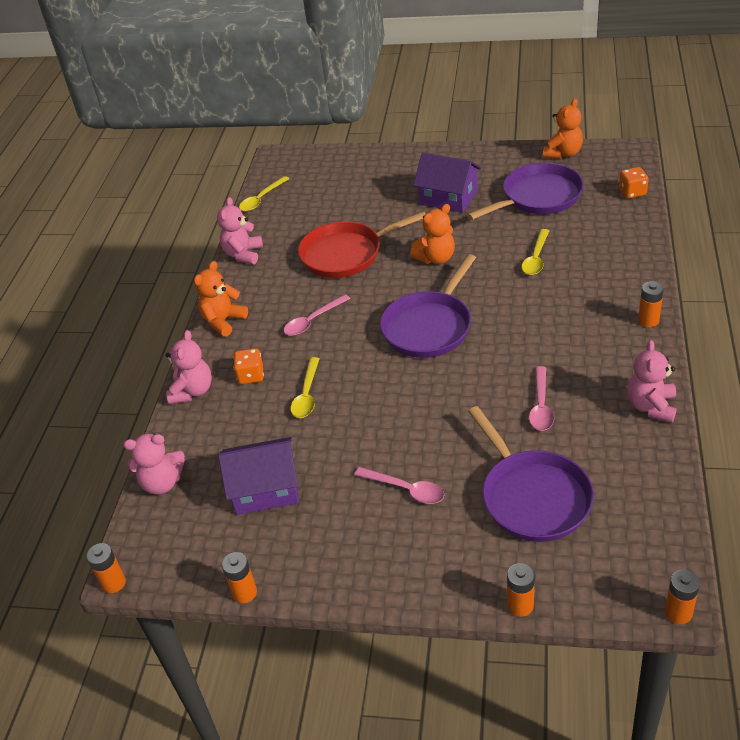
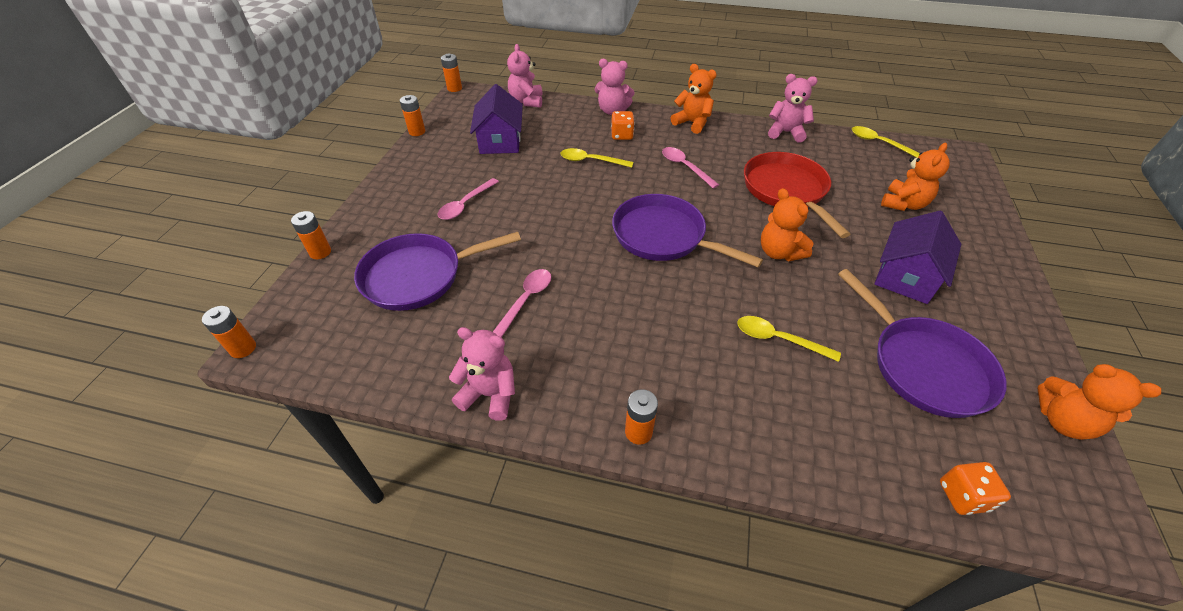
camera: 90 degrees right, 5 degrees up
pink spoon [529,366,554,431] -> pink spoon turned 105 degrees clockwise [493,269,551,338]
none -> orange teddy bear [881,143,950,211]

